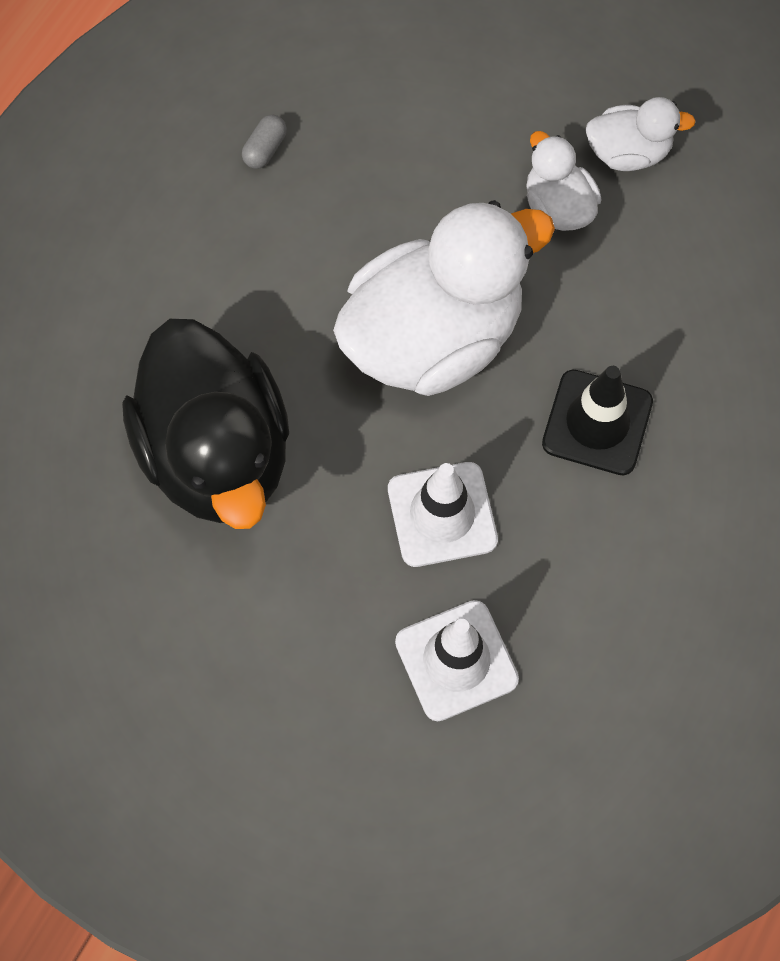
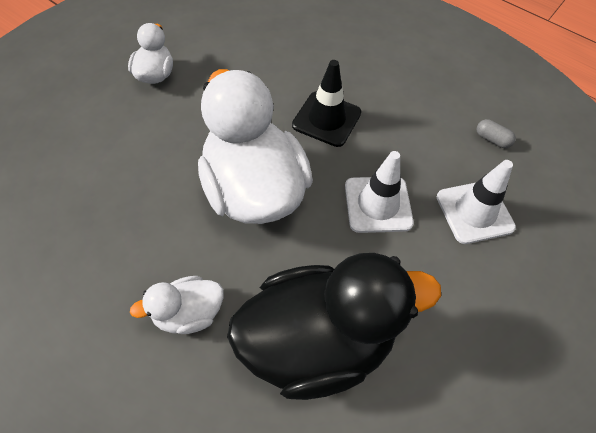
camera: 85 degrees left, 10 degrees down
grey capsule [242,115,287,169] -> grey capsule moved to [477,119,516,148]
white duck [526,131,601,231] -> white duck moved to [130,276,224,334]

